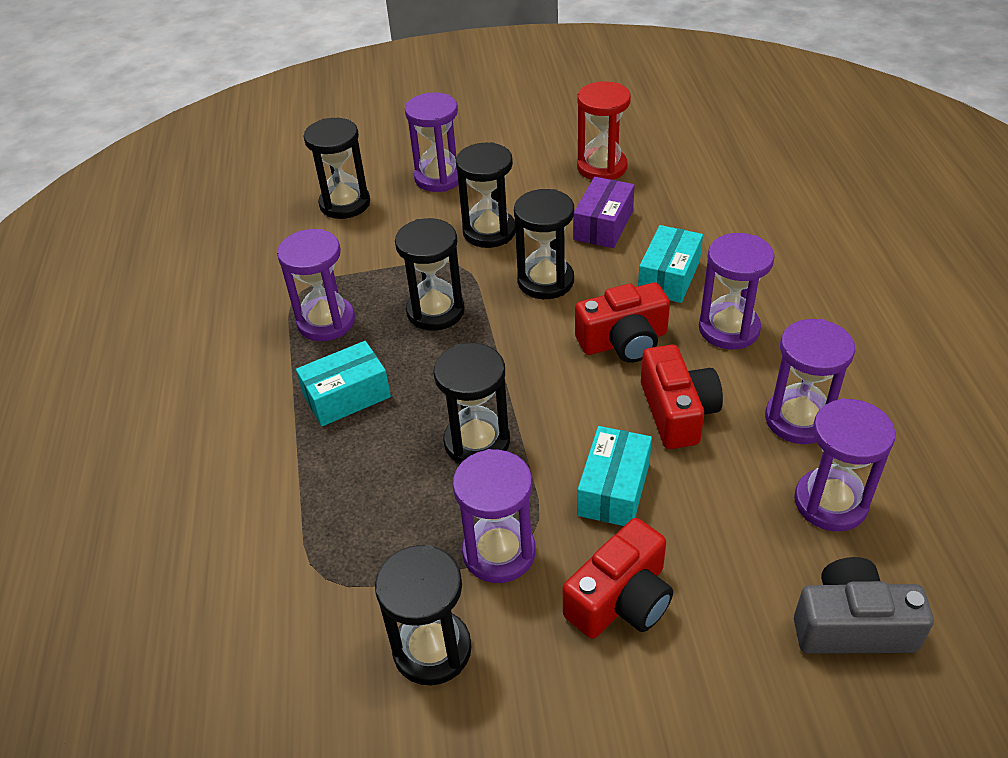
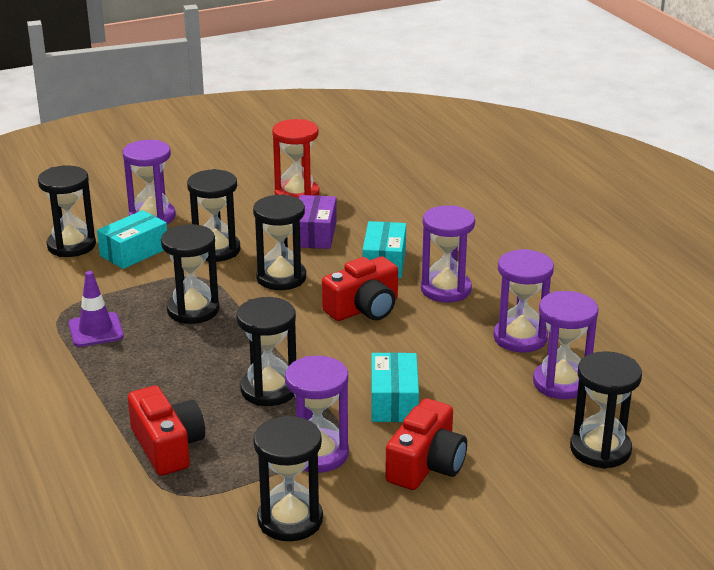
camera: 20 degrees left, 15 degrees down
purple hourglass [277,229,355,341] -> purple traffic cone [69,271,124,347]
turquoise box [296,341,391,426] -> turquoise box moved to [97,210,167,269]
red camera [641,345,723,449] -> red camera moved to [128,386,205,476]
grey camera [794,557,934,654] -> black hourglass [570,351,642,469]

